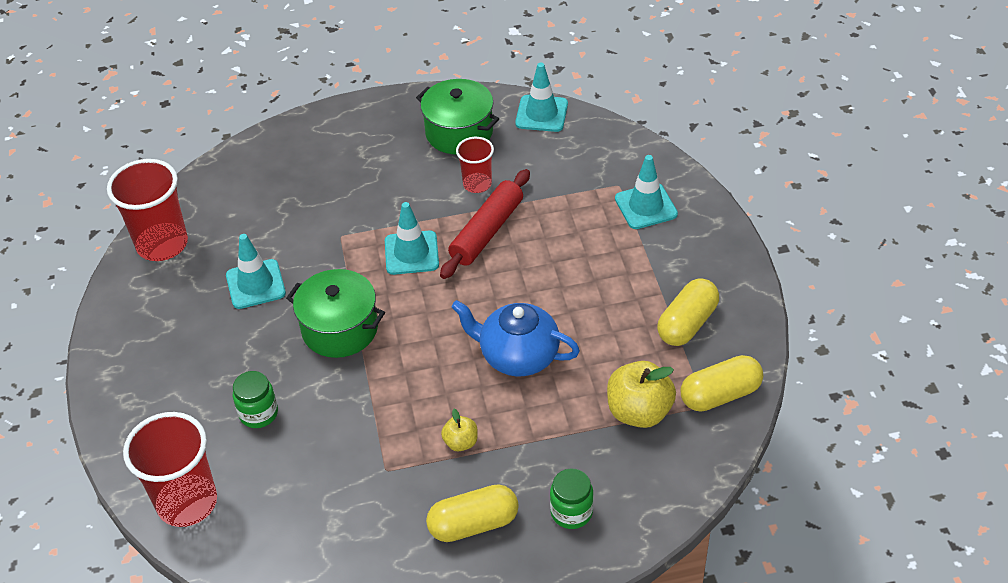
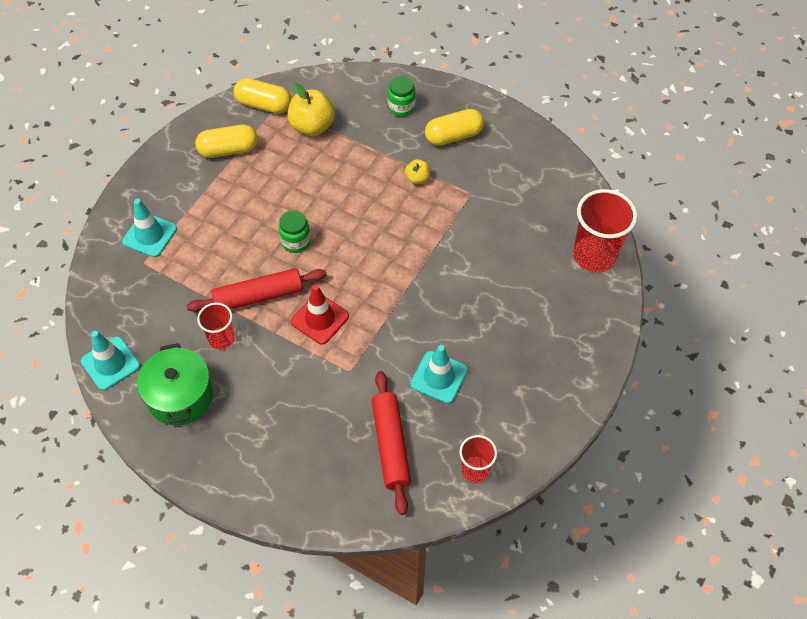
camera: 140 degrees left, 10 degrees up
red cup [107,159,188,261] -> red cup [459,435,497,483], size x0.57
green jar [233,371,278,428] -> green jar moved to [279,210,311,253]
green pot [286,269,385,358] -> none
turquoise traffic cone [385,202,439,275] -> red traffic cone [291,285,349,345]
yellow capsule [426,484,519,542] -> yellow capsule turned 45 degrees counterclockwise [425,109,484,146]
blue teapot [451,300,580,376] -> none
none -> red rolling pin [372,371,411,515]

